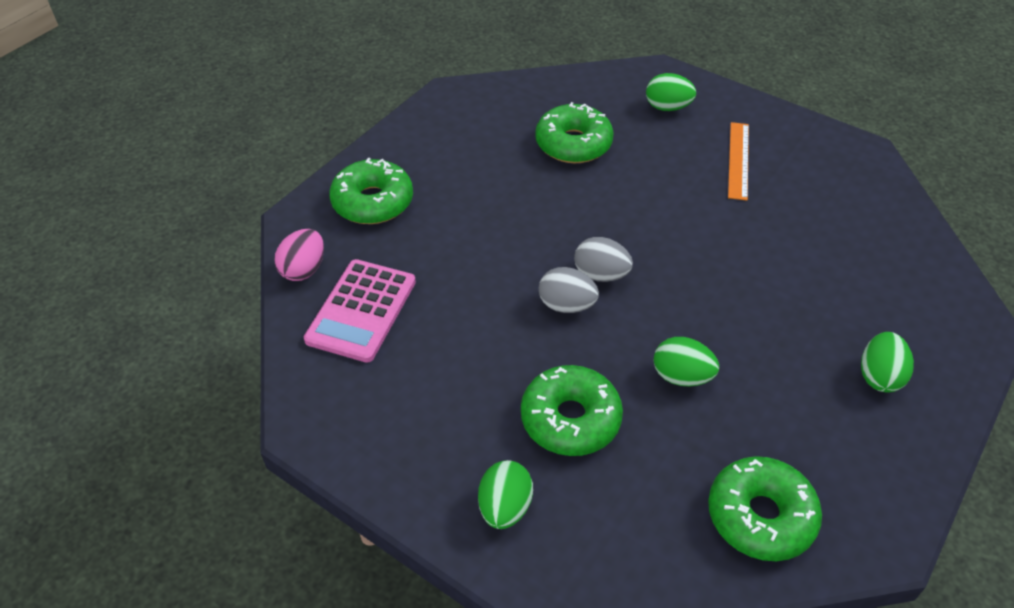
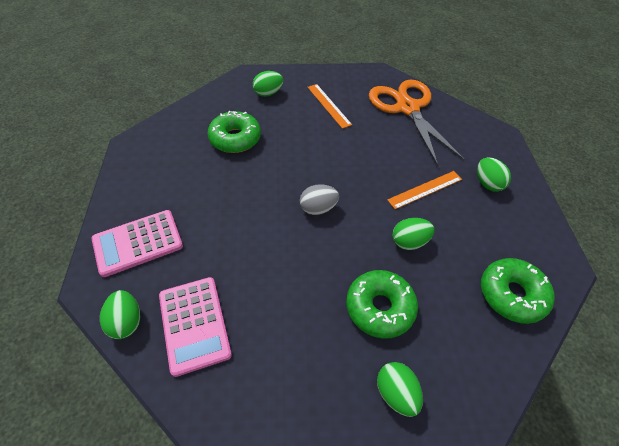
camera: 40 degrees left, 5 degrees up
pink egg [274,229,324,281] -> green egg [100,290,140,339]
green donut [329,158,413,224] -> pink calculator [92,210,183,277]
grey egg [539,267,599,313] -> none
none -> orange scissors [369,80,464,166]
none -> orange ruler [387,171,462,209]

